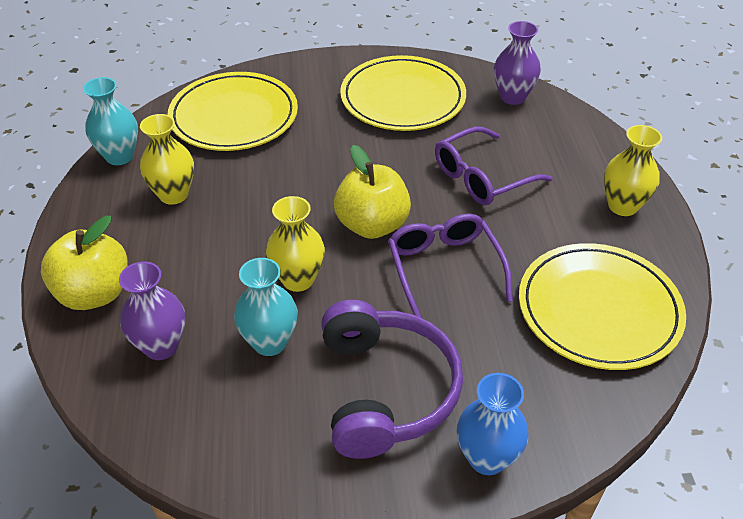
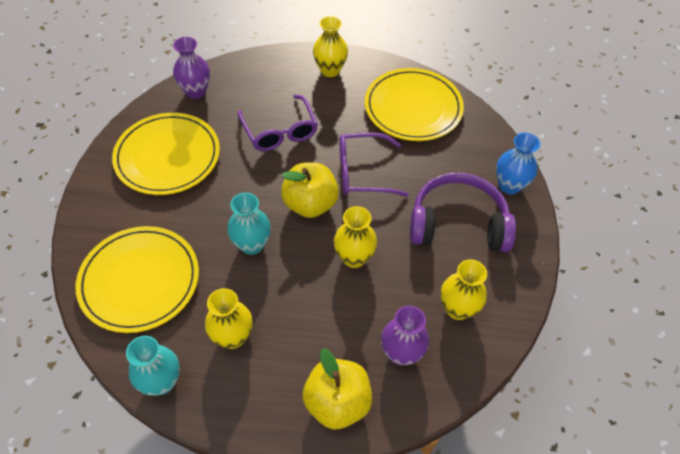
camera: 80 degrees left, 10 degrees up
turquoise vase [234,258,298,356] -> turquoise vase moved to [227,193,271,255]
none -> yellow vase [441,259,487,320]

